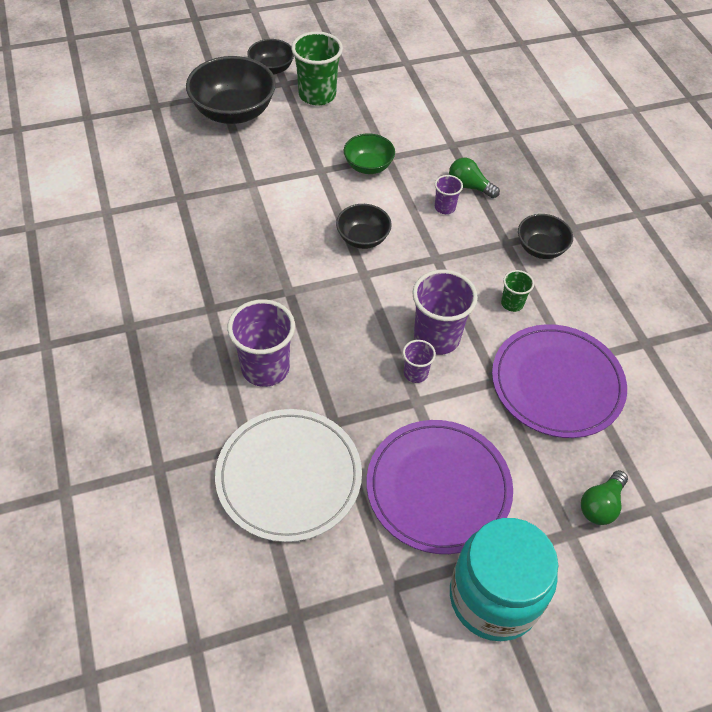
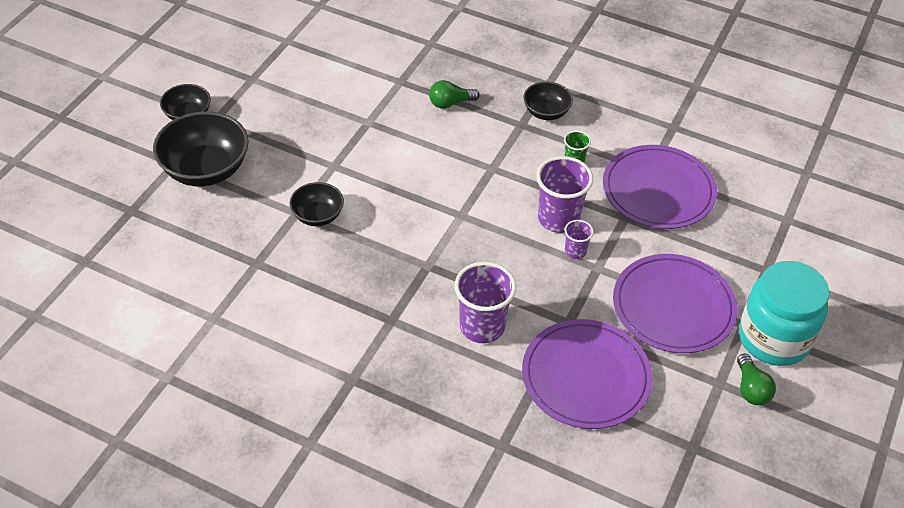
camera: 45 degrees left, 5 degrees down
white plate [215,409,362,542] -> purple plate [522,319,653,429]
green cup [291,32,343,106] -> none
black bowl [336,204,392,249] -> black bowl moved to [290,182,344,226]
green bowl [344,134,395,174] -> none
purple cup [435,175,463,214] -> none
green light bulb [581,470,628,525] -> green light bulb moved to [737,354,776,405]

